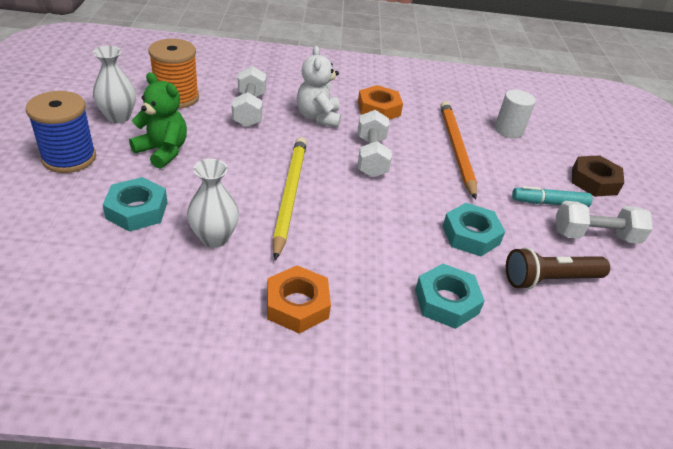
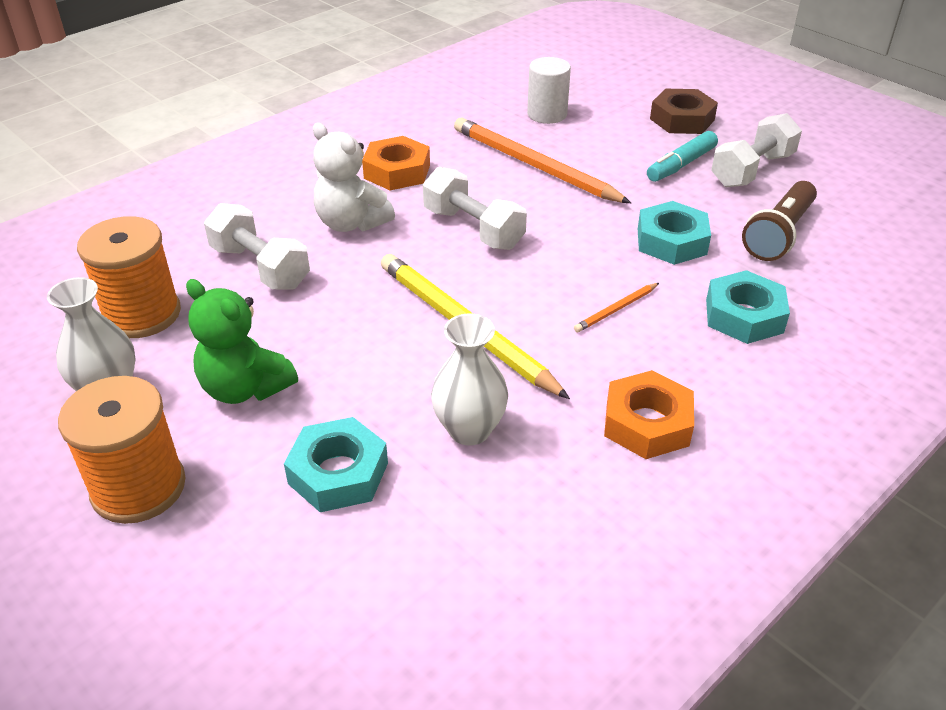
camera: 40 degrees left, 0 degrees up
blue spool [26,91,96,173] -> orange spool [58,376,186,524]
green teddy bear [129,72,187,169] -> green teddy bear turned 135 degrees counterclockwise [186,279,298,404]
none -> orange pencil [574,283,659,332]

